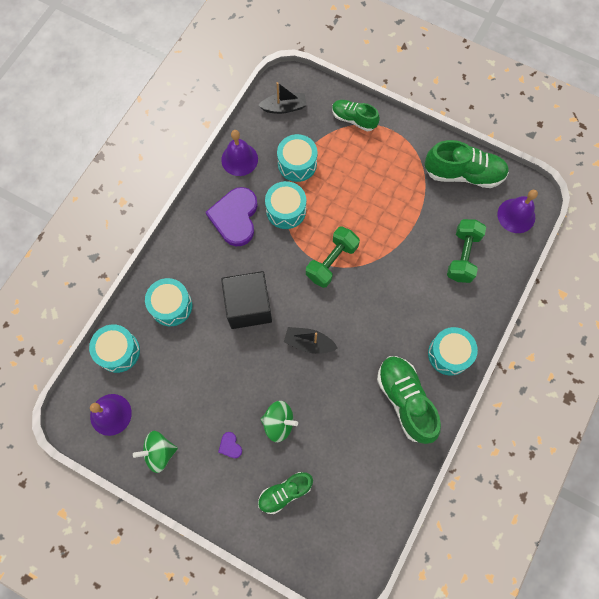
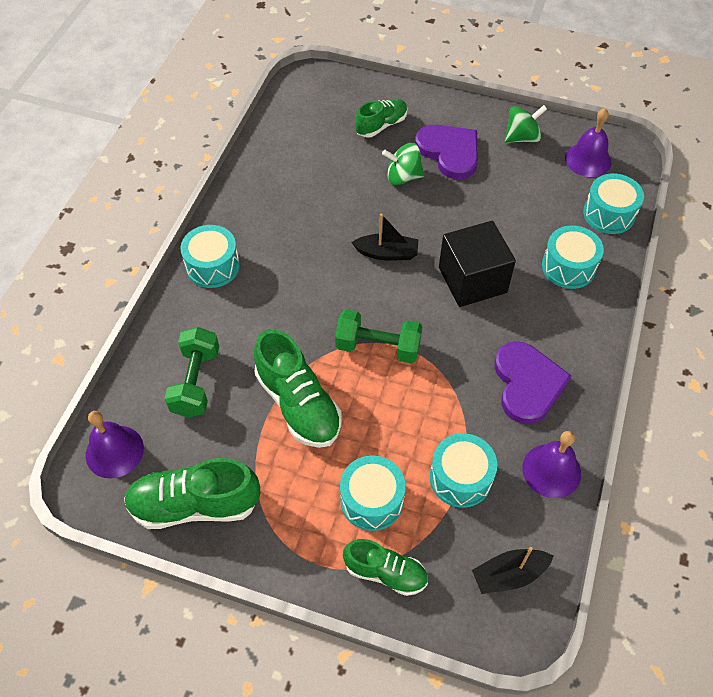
camera: 170 degrees right, 15 degrees down
purple heart [218,432,242,459] -> purple heart [415,124,478,179], size x2.47
turquoise drum [265,181,306,229] -> turquoise drum moved to [340,455,406,531]
green dumbbell [306,226,360,288] -> green dumbbell turned 75 degrees clockwise [335,309,423,363]
green shoe [377,356,441,444] -> green shoe moved to [254,329,342,448]

